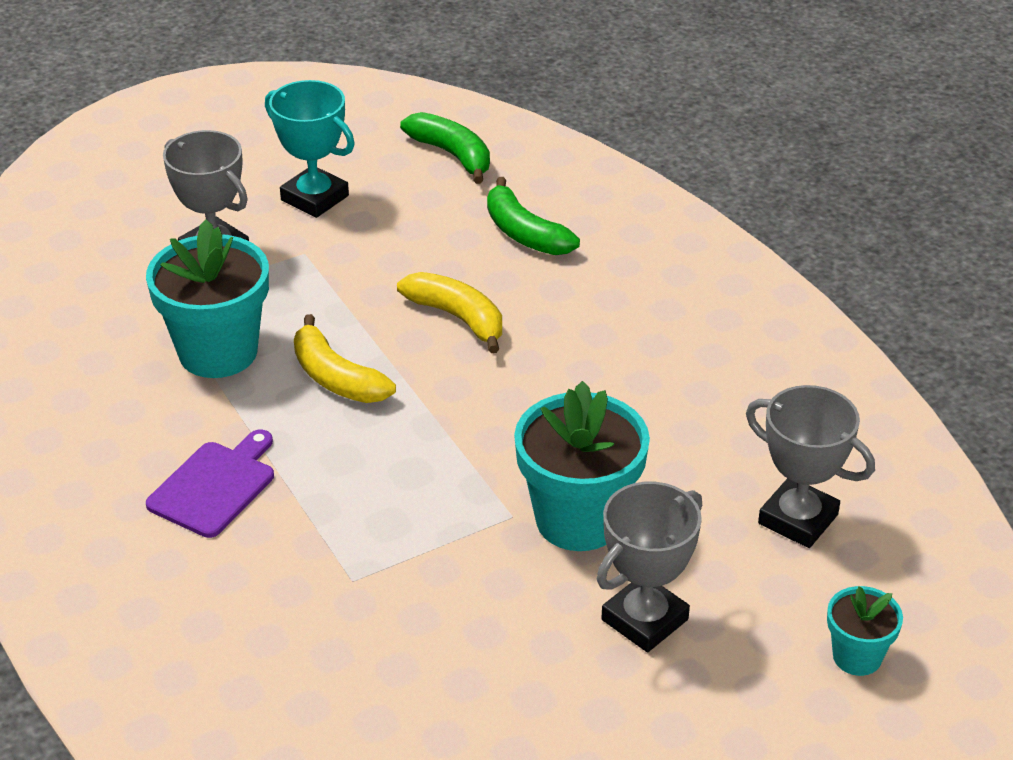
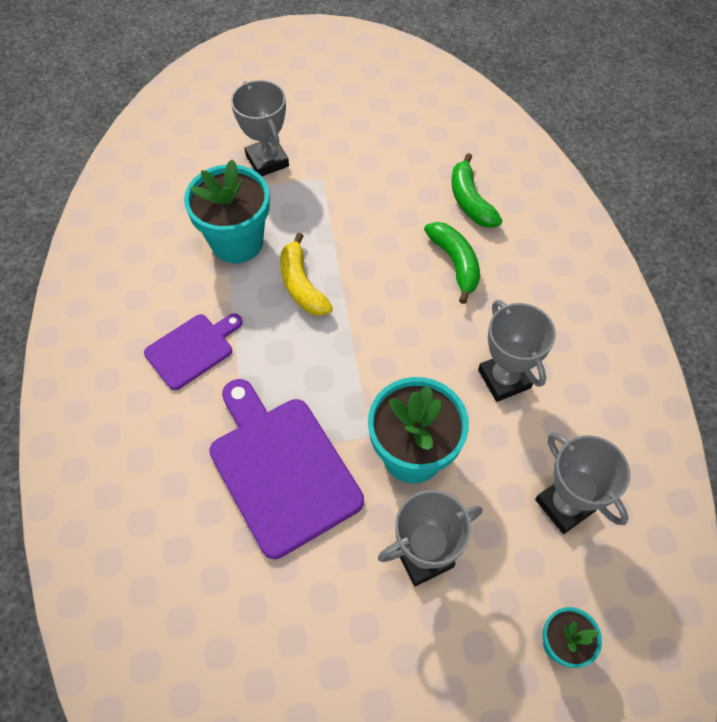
camera: 20 degrees right, 20 degrees up
turquoise trophy [265,80,355,218] -> none
yellow banana [397,272,502,353] -> none
green banana [400,112,490,184] -> green banana moved to [424,222,480,304]
none -> purple cutting board [209,379,364,559]
none -> grey trophy [478,300,556,402]

